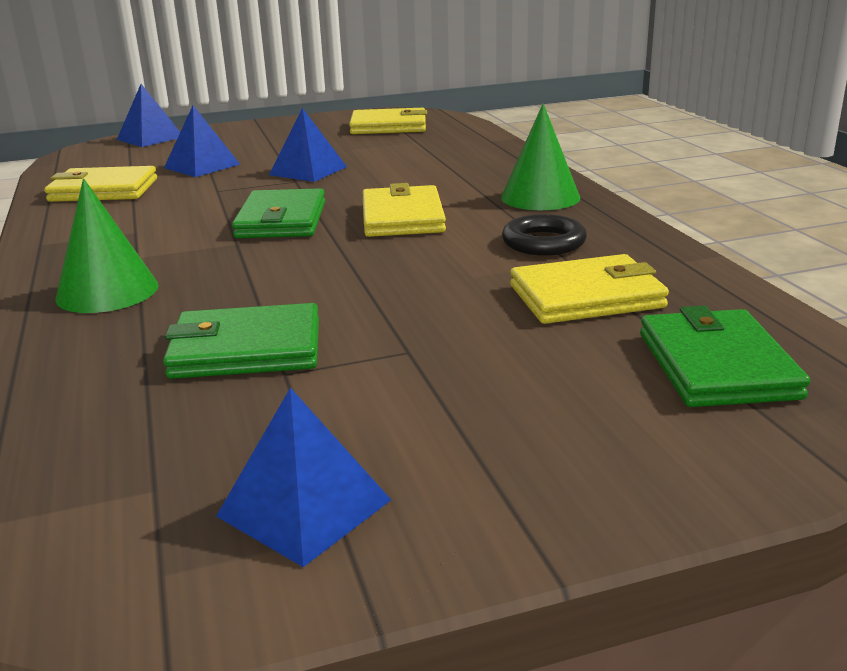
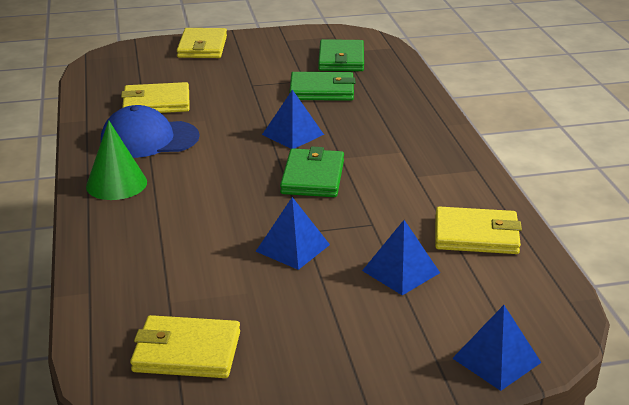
camera: 175 degrees left, 5 degrees up
green cone [56,178,159,313] -> none
blue pyramid [216,388,391,567] -> blue pyramid moved to [262,89,324,149]
yellow wallet [362,183,446,237] -> yellow wallet moved to [177,28,227,58]
black ring [502,214,587,256] -> blue cap [101,105,199,158]
green wallet [640,305,810,407] -> green wallet moved to [318,39,364,71]

